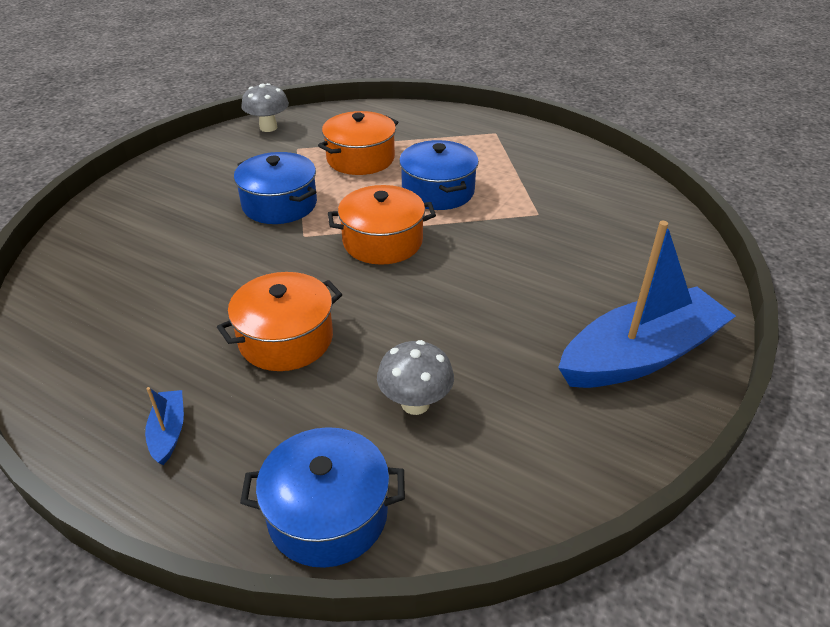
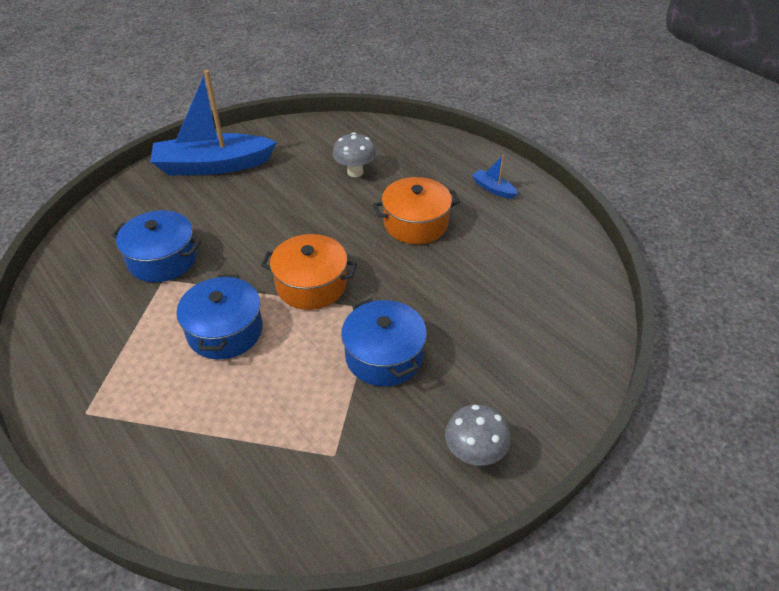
camera: 160 degrees left, 5 degrees up
blue boat [145,387,184,465] -> blue boat turned 120 degrees clockwise [472,155,518,199]
blue pot [240,427,405,568] -> blue pot moved to [111,210,201,282]
grey mushroom [241,83,289,132] -> grey mushroom moved to [445,404,511,466]
orange pot [318,111,398,175] -> none

